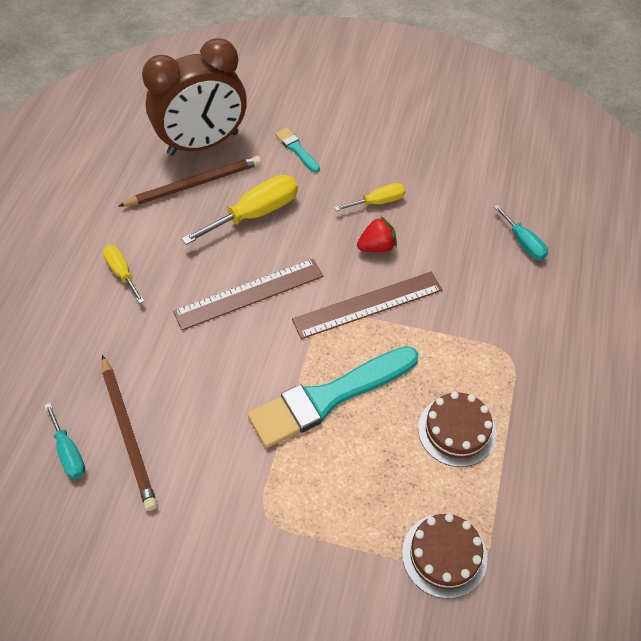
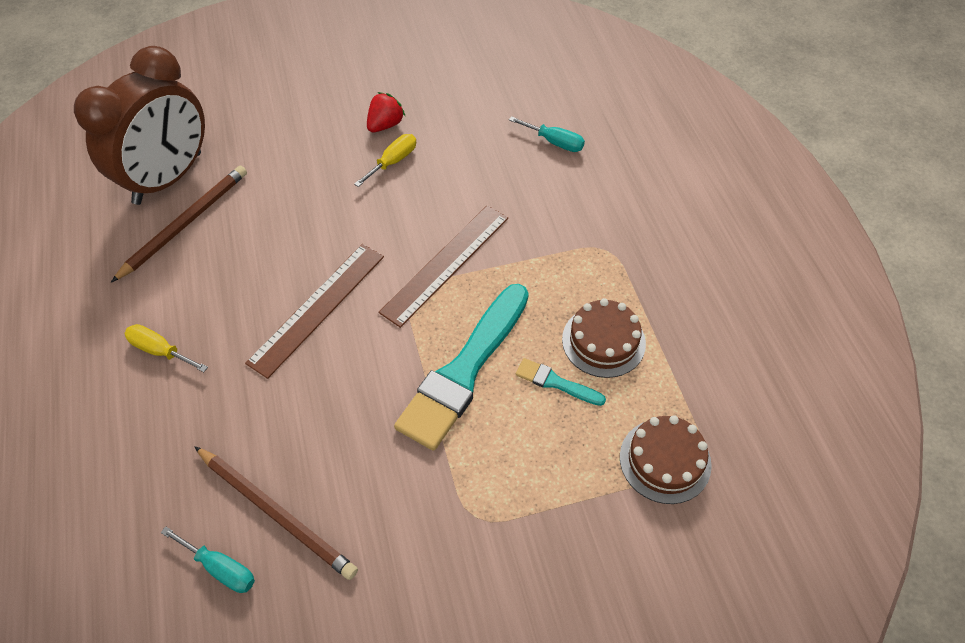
camera: 30 degrees left, 0 degrees up
yellow screwdriver [181,175,298,245] -> none
turquoise brush [275,128,320,173] -> turquoise brush moved to [516,358,606,406]
red strawberry [357,217,397,252] -> red strawberry moved to [367,92,405,132]

